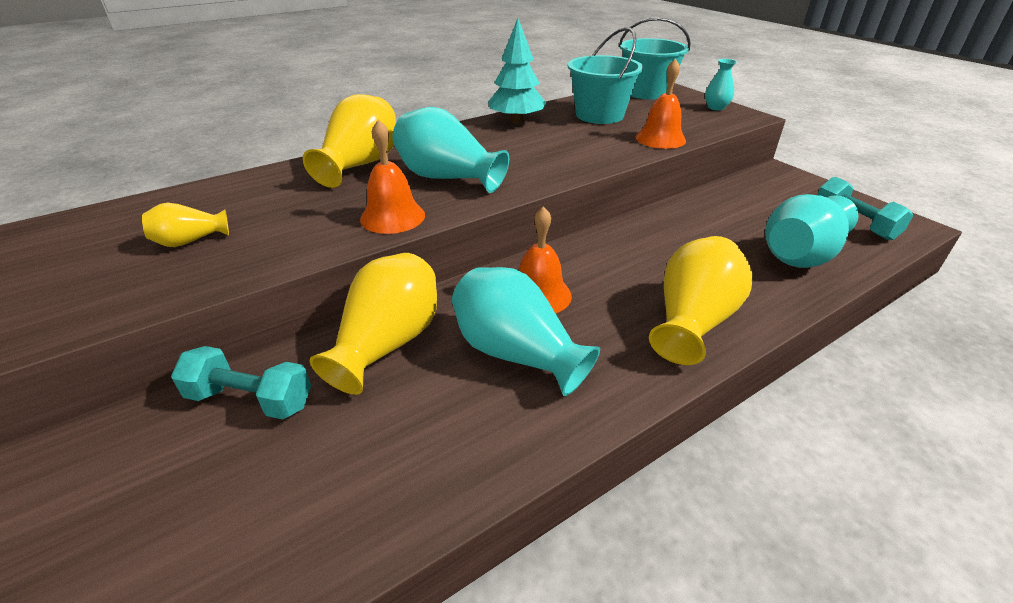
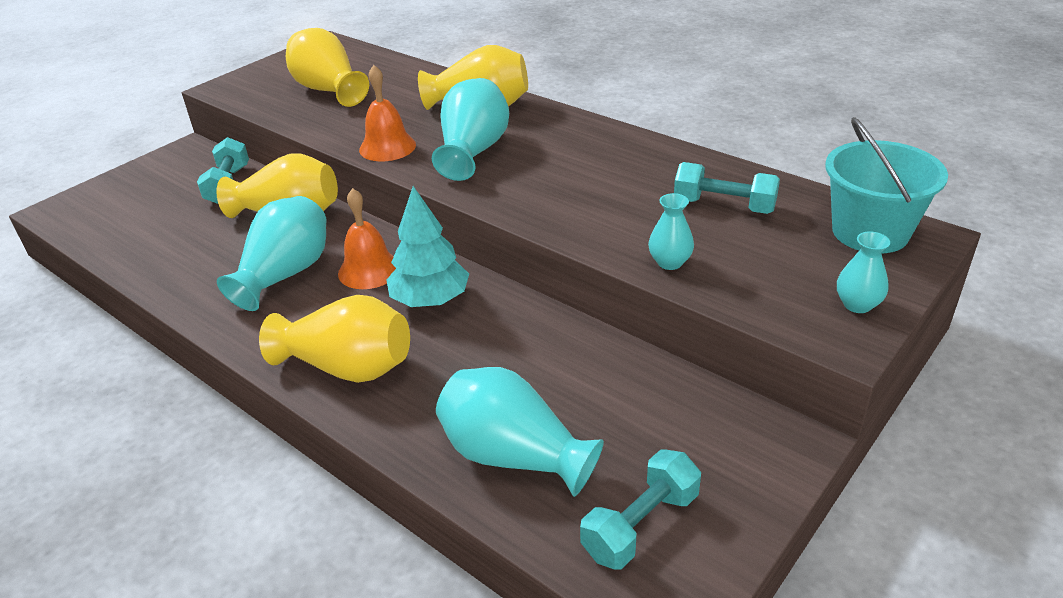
camera: 75 degrees right, 0 degrees up
yellow vase [142,203,229,247] -> yellow vase [286,28,369,107], size x1.89
turquoise tree [488,18,546,123] -> turquoise tree moved to [387,186,469,307]
turquoise bucket [568,27,643,124] -> turquoise dumbbell [674,162,780,214]
orange bell [636,58,686,149] -> turquoise vase [648,193,694,270]

